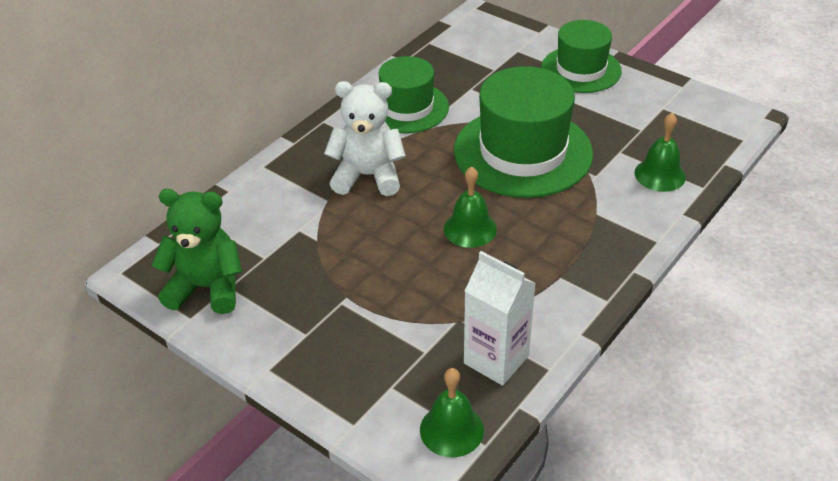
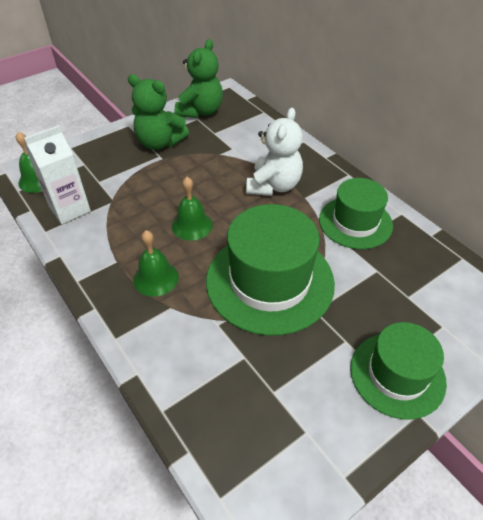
camera: 105 degrees right, 5 degrees up
green bell [635,113,686,192] -> green bell moved to [133,230,179,297]
none -> green teddy bear [128,74,189,150]

